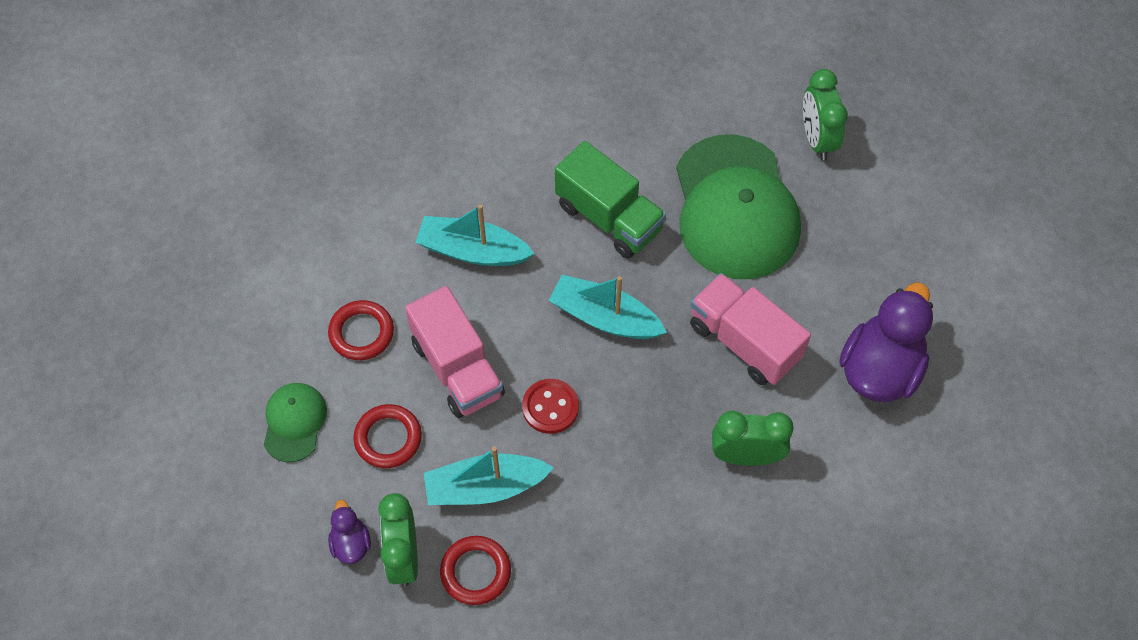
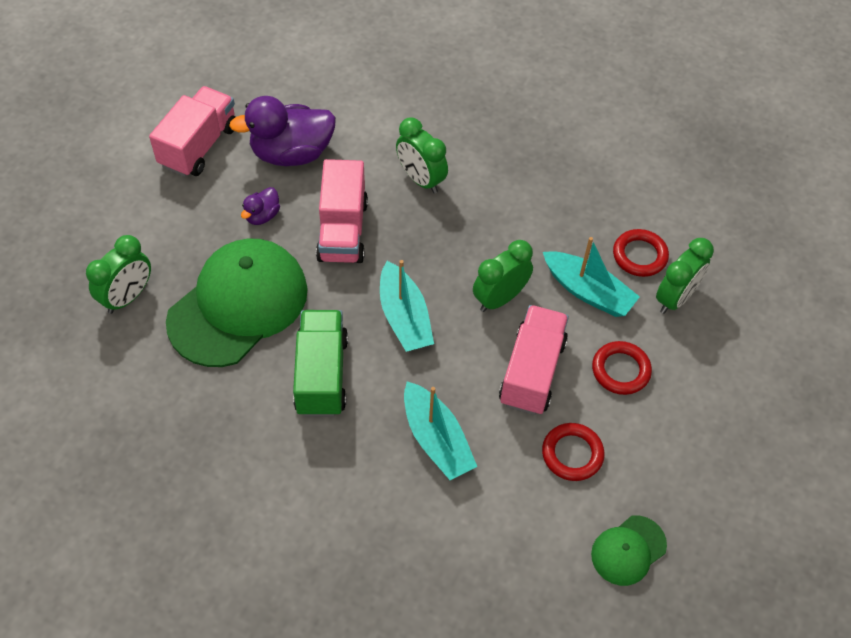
camera: 135 degrees left, 5 degrees down
green cap [264,383,327,462] -> green cap moved to [591,515,667,586]
purple duck [328,500,371,564] -> purple duck moved to [241,187,280,225]
red button [522,379,579,434] -> green clock [473,240,533,312]
none -> pink truck [149,86,235,177]

